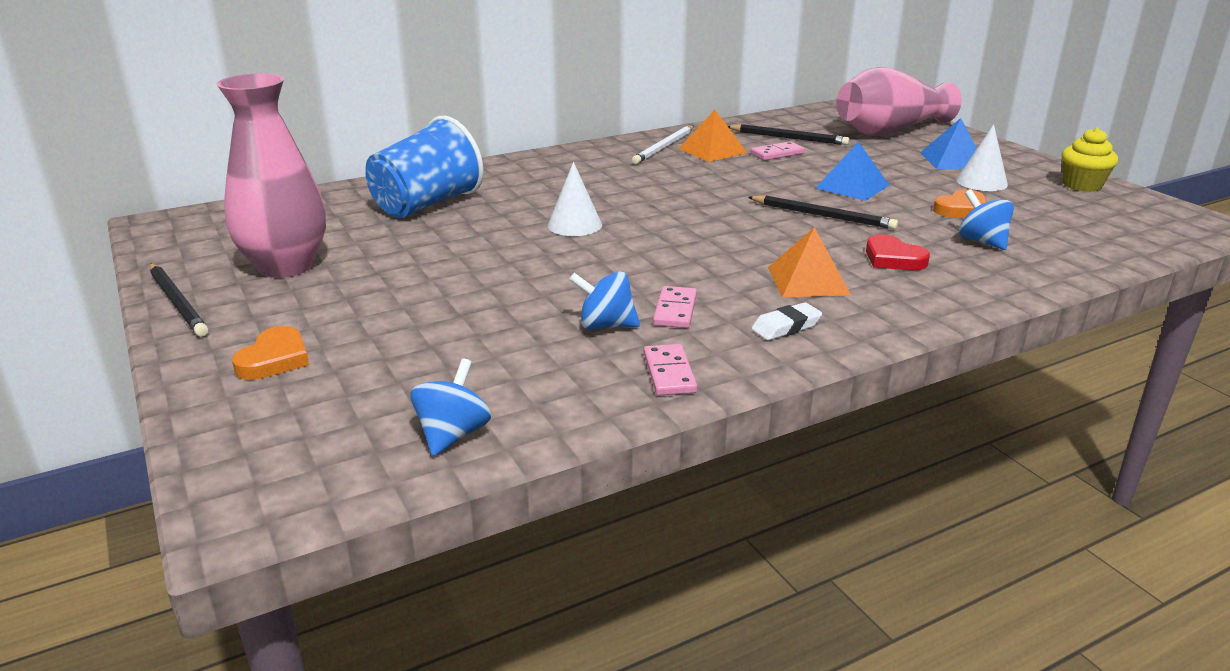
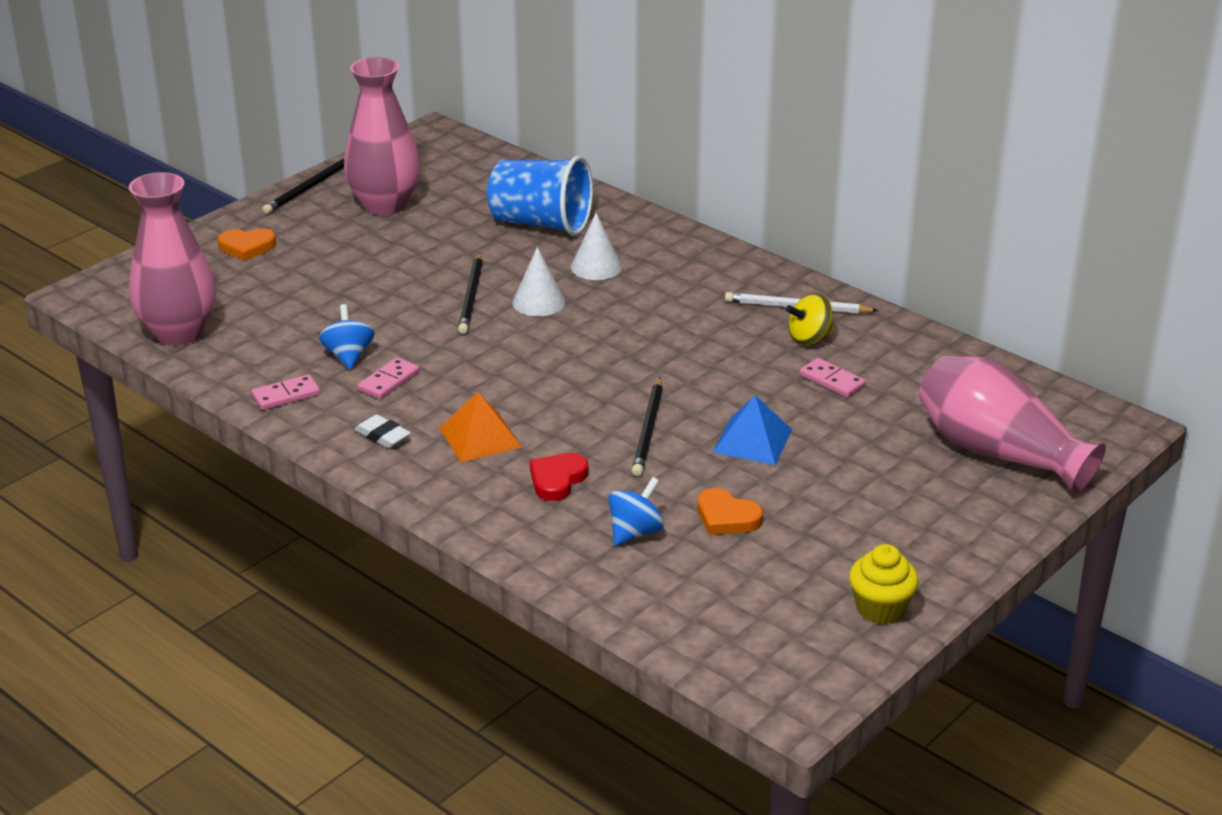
camera: 70 degrees right, 5 degrees up
blue spinning top [410,358,491,456] -> pink vase [129,172,216,346]
pink domino [653,286,697,328] -> pink domino turned 45 degrees counterclockwise [357,357,420,399]
orange pyramid [678,110,747,162] -> yellow spinning top [786,293,834,345]
black pencil [728,124,850,145] -> black pencil moved to [458,253,483,334]
blue pyramid [920,118,977,169] -> none
white cone [956,124,1008,191] -> white cone moved to [571,213,622,280]

